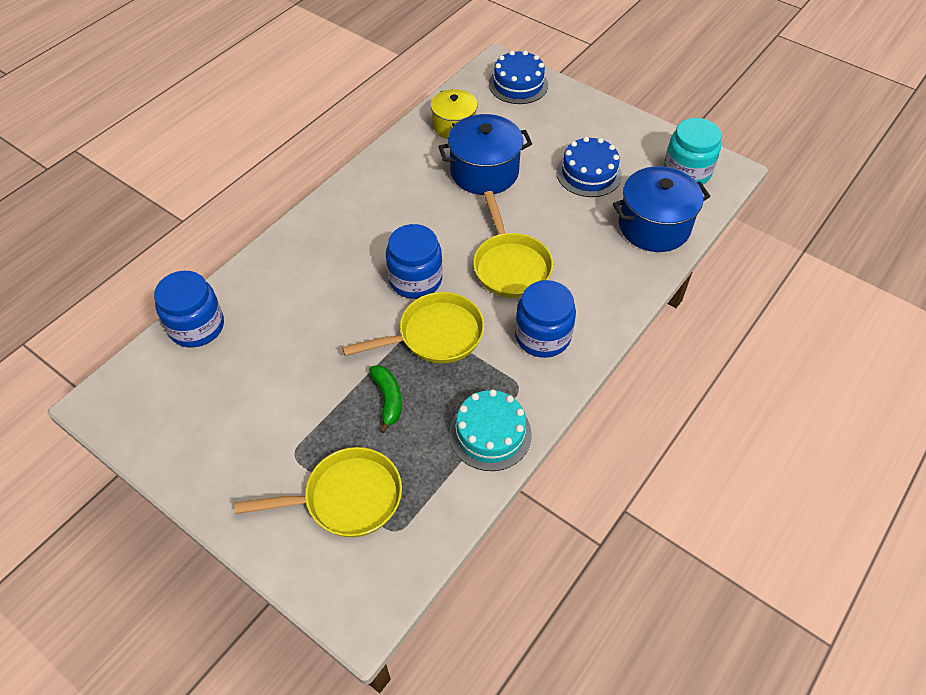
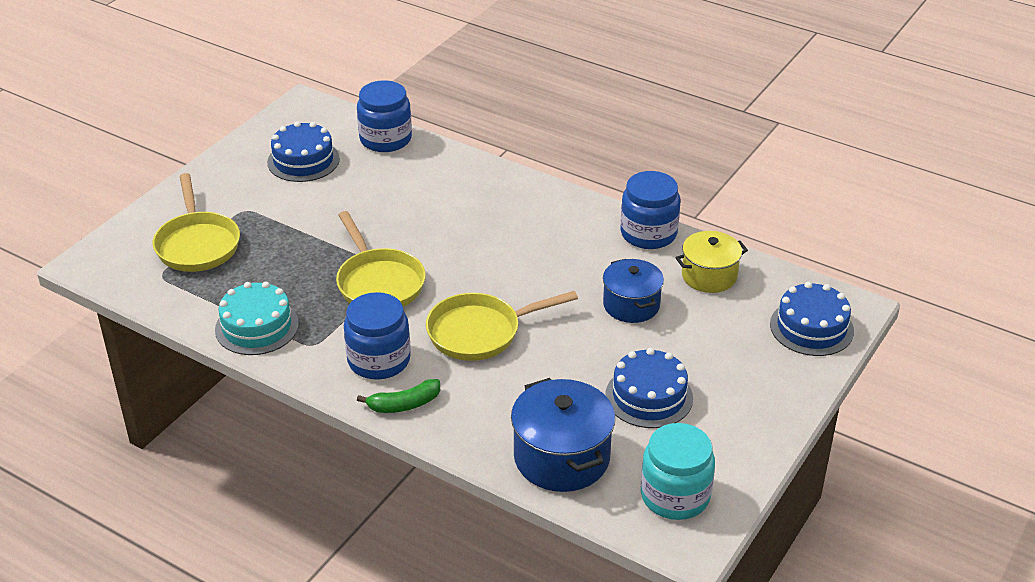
camera: 85 degrees right, 15 degrees down
green banana [369,365,402,433] -> green banana moved to [357,379,440,413]
blue jar [386,224,443,299] -> blue jar moved to [620,171,680,249]
blue pot [438,114,532,195] -> blue pot [603,259,664,323], size x0.66
none -> blue cake [267,121,340,182]

